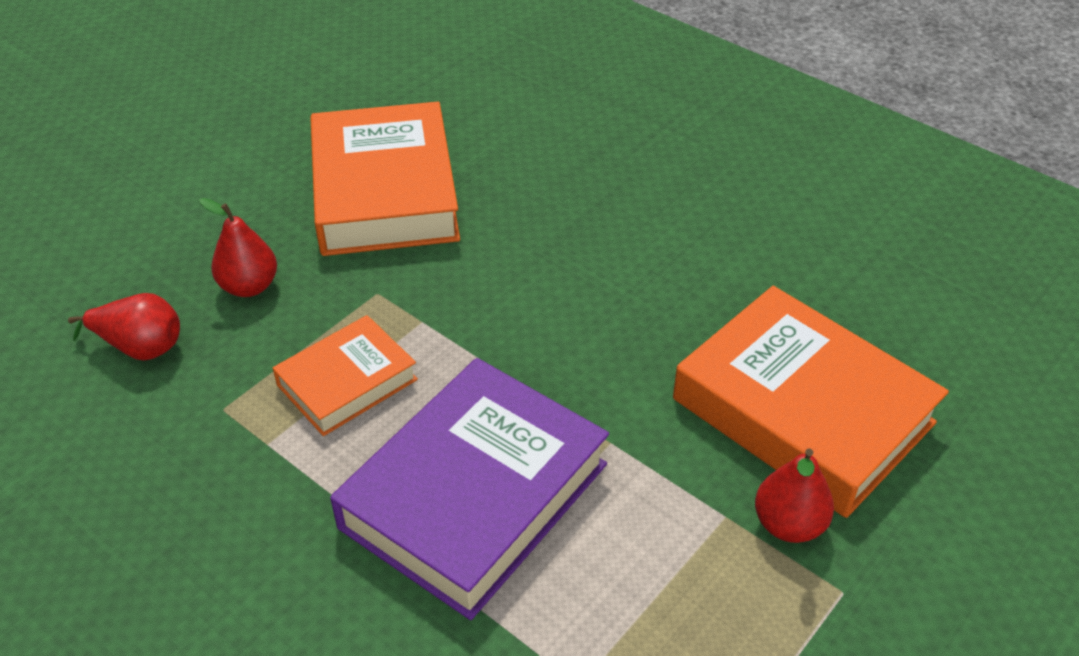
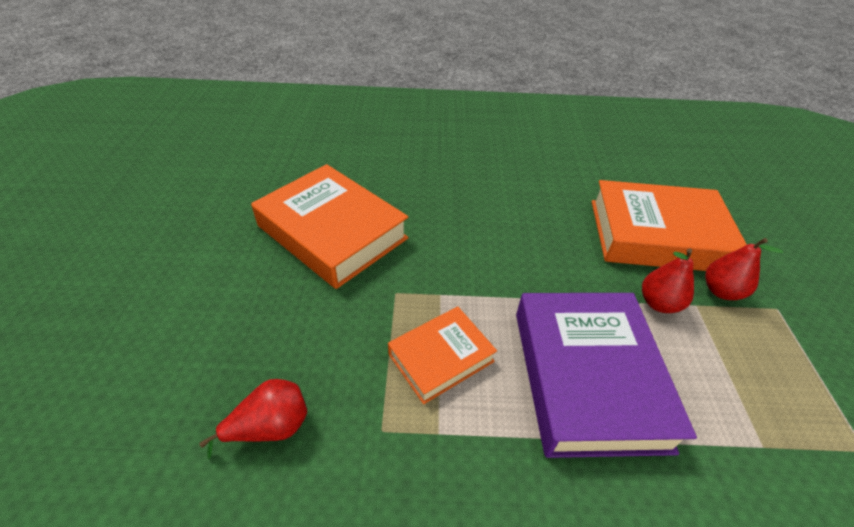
camera: 40 degrees left, 0 degrees up
red pear [199,198,277,297] -> red pear moved to [642,249,694,313]
orange book [273,315,418,436] -> orange book turned 45 degrees clockwise [388,307,497,404]

